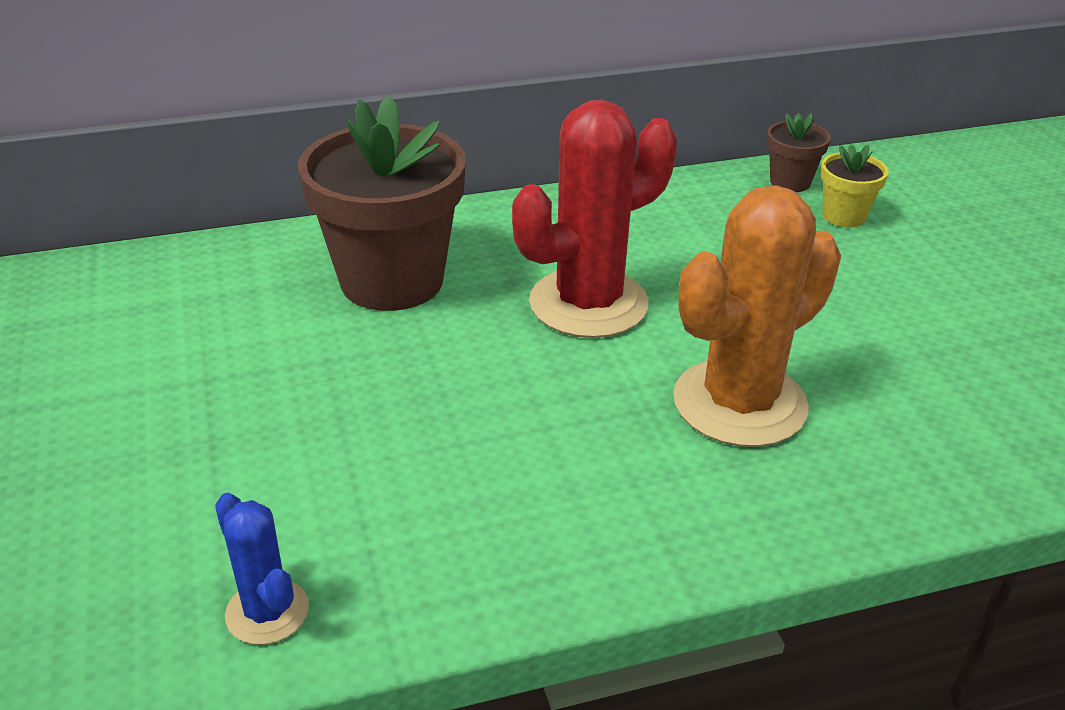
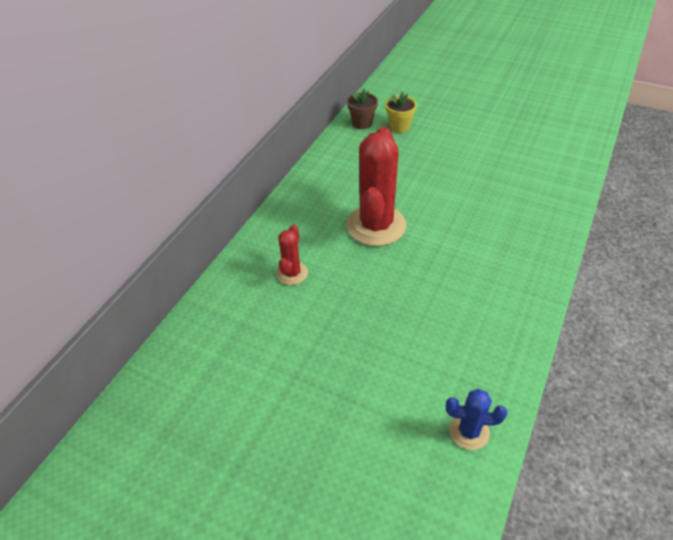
camera: 45 degrees left, 10 degrees up
brown flower pot [298,96,466,311] -> red cactus [276,225,308,285]
orange cactus [673,185,841,447] -> none

